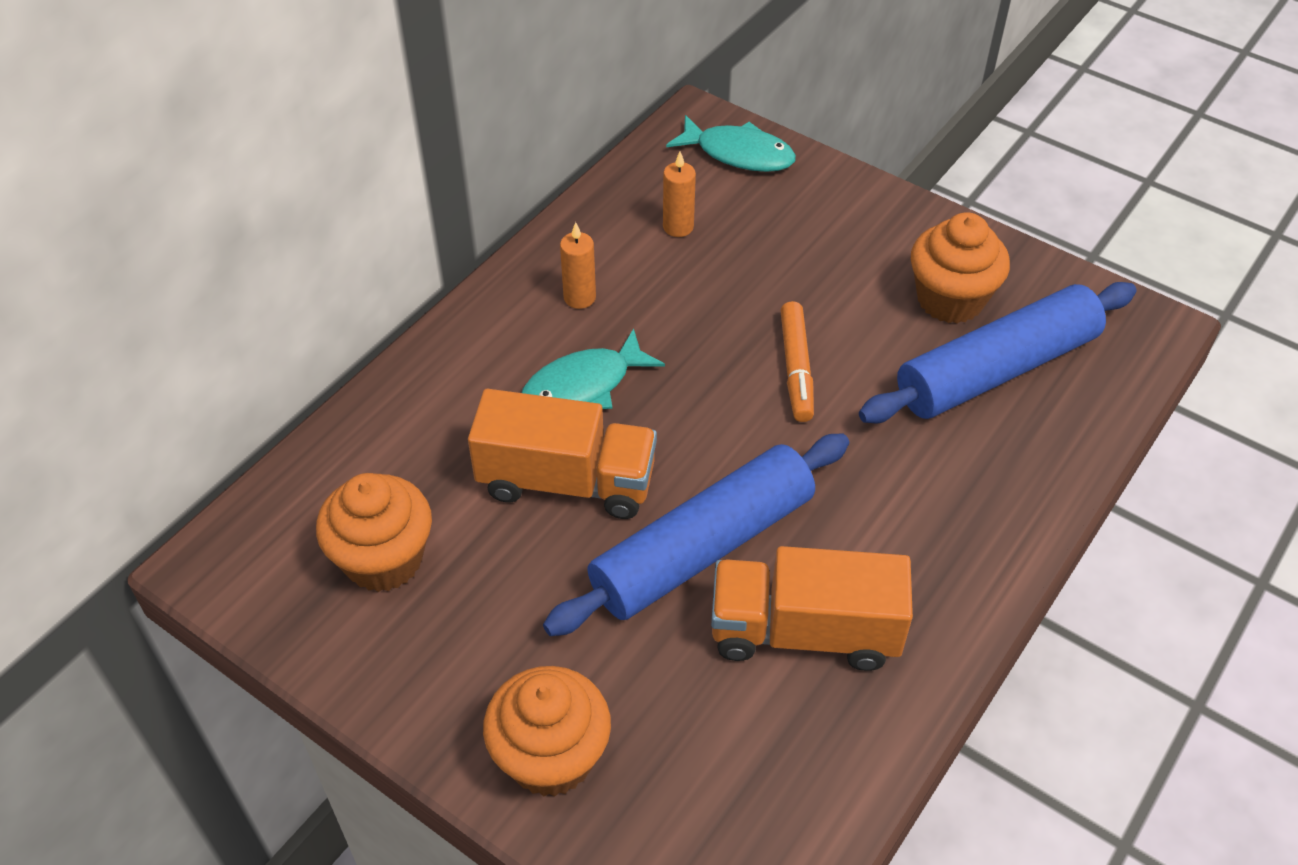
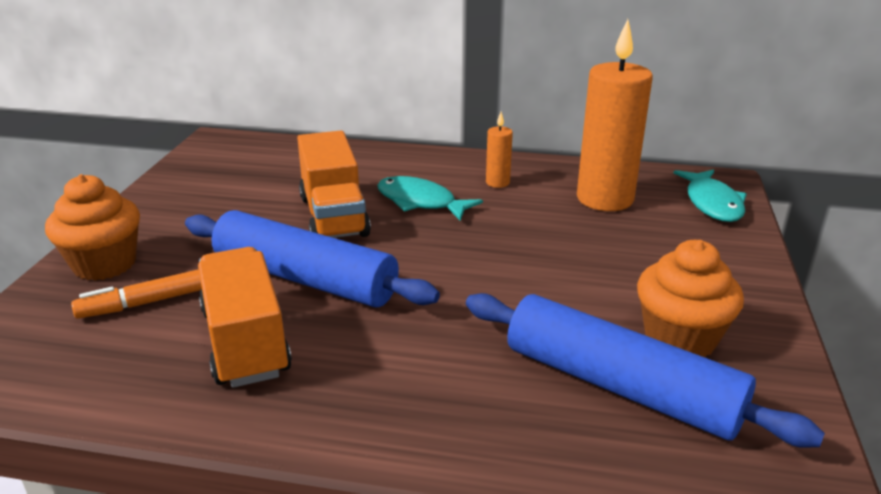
camera: 65 degrees right, 20 degrees down
orange cupcake [316,473,432,592] -> none
orange candle [663,152,696,237] -> orange candle [577,19,653,211], size x2.26
orange marker [780,301,814,422] -> orange marker moved to [71,269,202,319]

